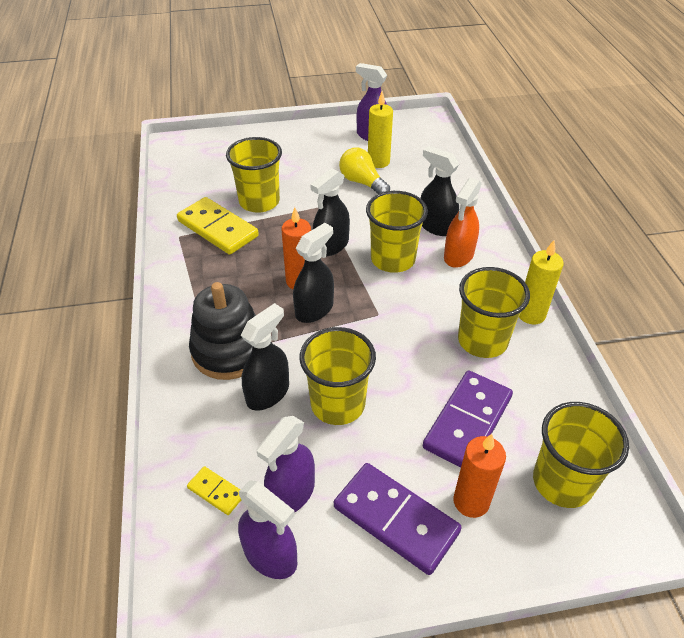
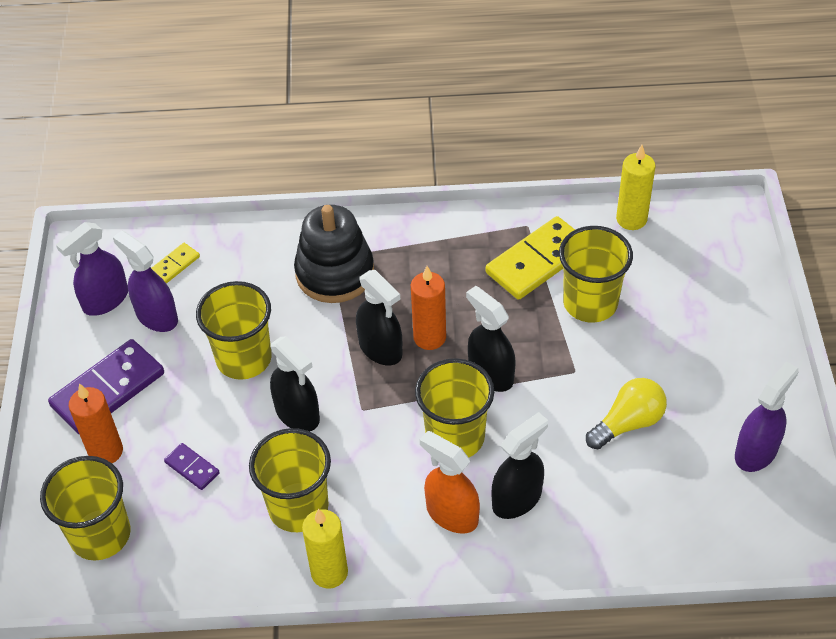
camera: 100 degrees right, 5 degrees up
black spray bottle [241,303,289,411] -> black spray bottle moved to [270,337,320,432]
yellow candle [368,91,393,168] -> yellow candle moved to [616,145,655,230]
purple domino [423,371,513,468] -> purple domino [164,443,220,490], size x0.48

